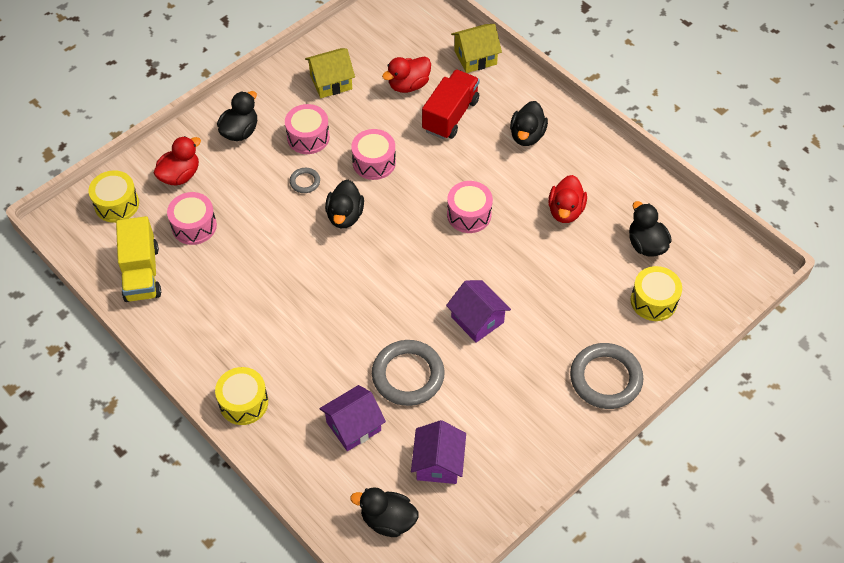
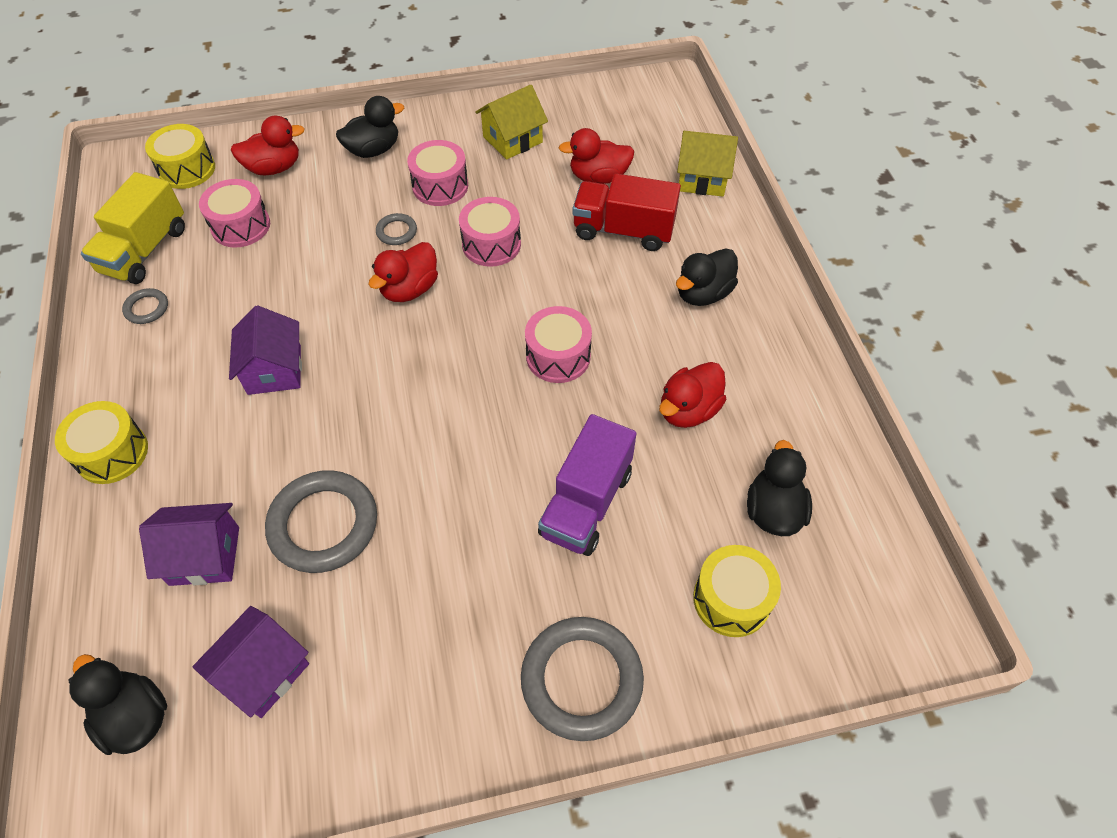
camera: 30 degrees right, 0 degrees up
yellow house [305,48,355,98] -> yellow house turned 45 degrees counterclockwise [475,85,548,160]
black duck [325,180,364,228] -> red duck [368,242,438,302]
red truck [422,69,480,139] -> red truck turned 135 degrees counterclockwise [572,173,681,251]
purple house [446,280,511,343] -> purple house moved to [229,305,302,395]
none -> grey ring [122,288,168,324]
none -> purple truck [538,414,637,556]

